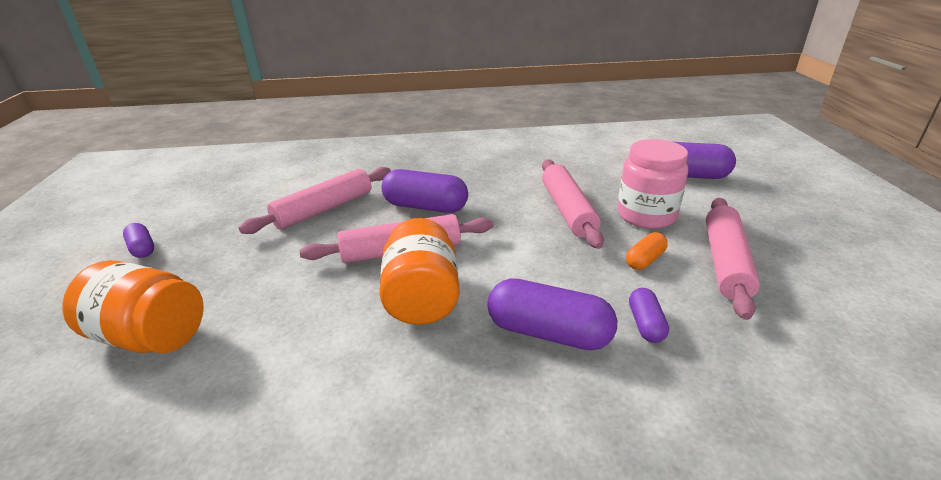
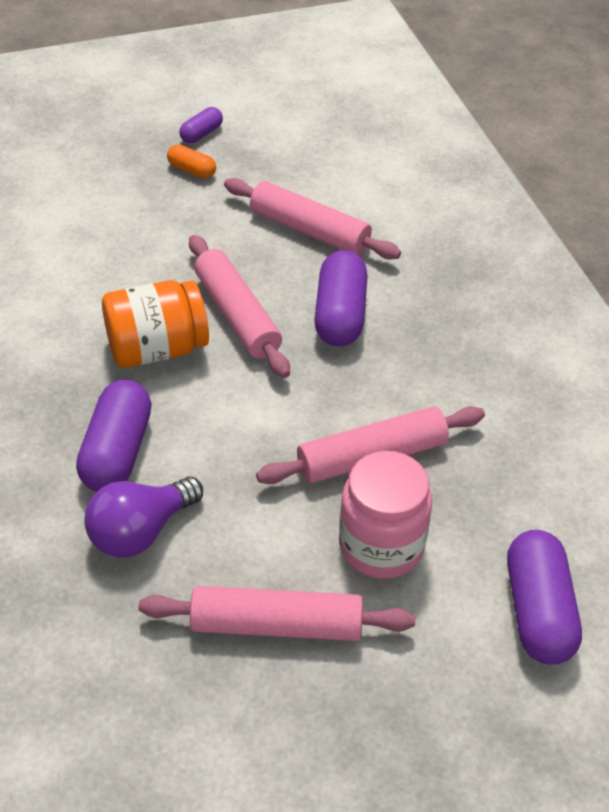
camera: 75 degrees right, 15 degrees up
orange jar [62,260,204,353] -> none
orange capsule [626,232,668,270] -> orange capsule moved to [167,144,216,179]
purple capsule [629,288,669,343] -> purple light bulb [84,476,203,558]

